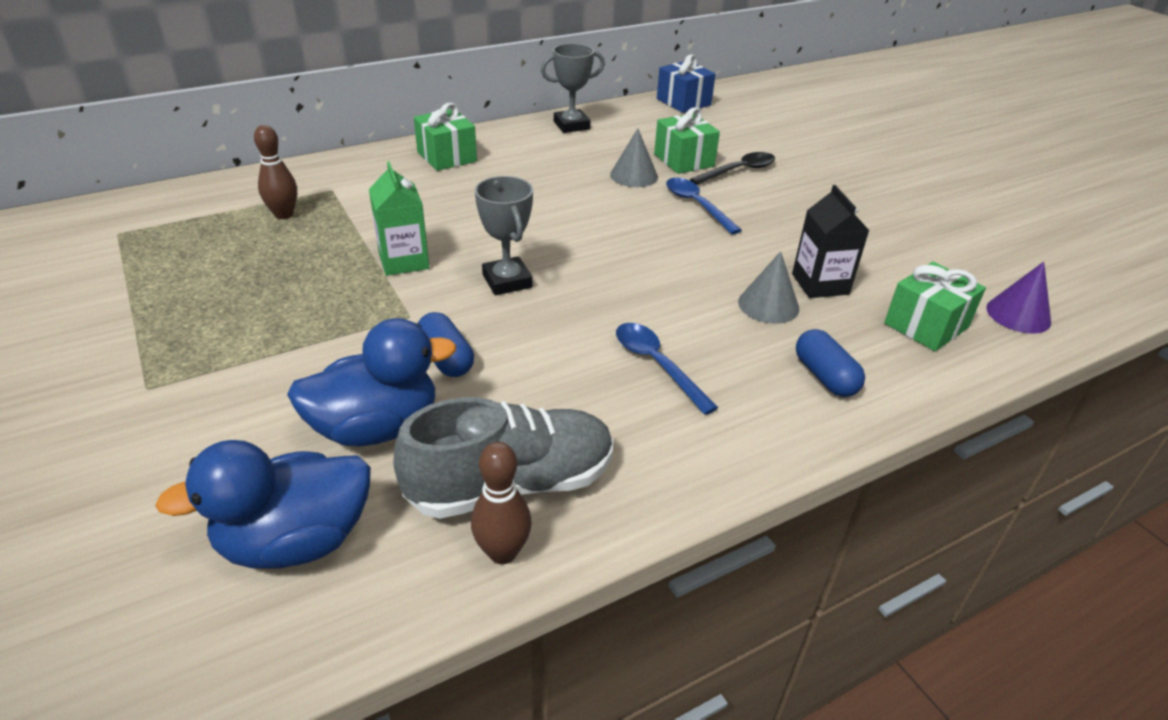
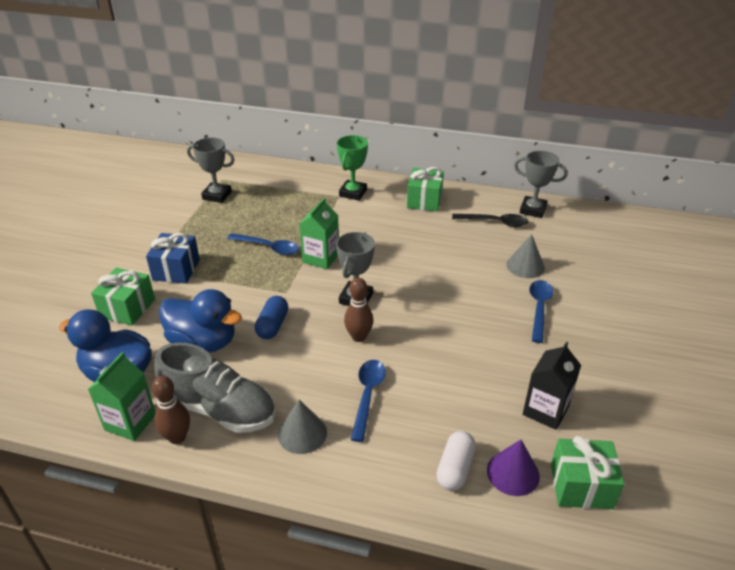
camera: 45 degrees right, 0 degrees up
brown bowling pin [254,125,297,219] -> brown bowling pin moved to [344,278,373,342]
green gift [654,107,720,174] -> green gift moved to [91,268,155,326]
blue gift [657,54,716,113] -> blue gift moved to [146,233,200,284]
black spoon [690,152,775,185] -> black spoon moved to [452,214,529,227]
grey cone [738,251,799,324] -> grey cone moved to [278,400,327,454]
blue capsule [796,329,865,397] -> white capsule [436,431,476,491]
purple cone [986,262,1051,334] -> purple cone moved to [487,439,540,496]
none -> green carton [88,352,156,441]
none -> grey trophy [187,137,234,203]
none -> blue spoon [227,233,299,255]
none -> green trophy [337,135,368,201]

